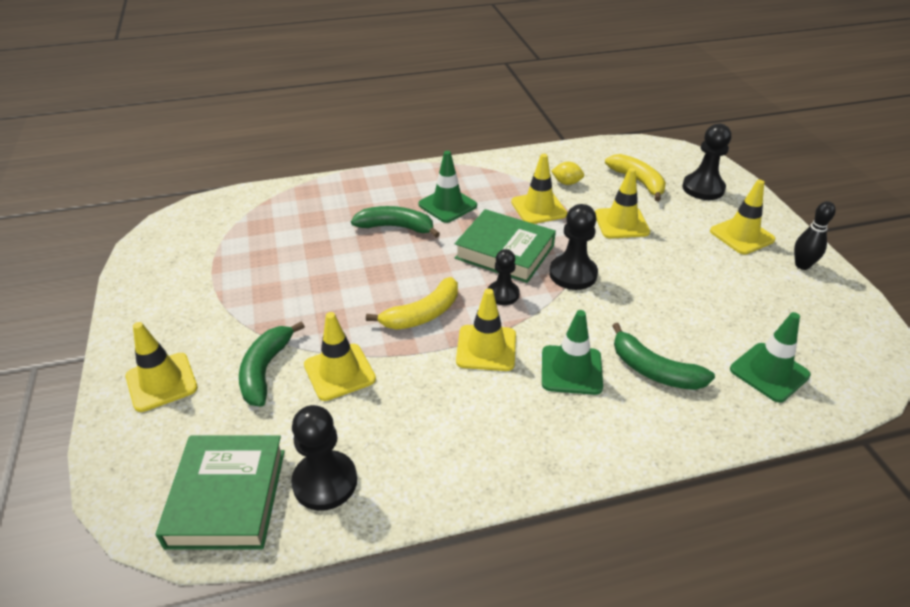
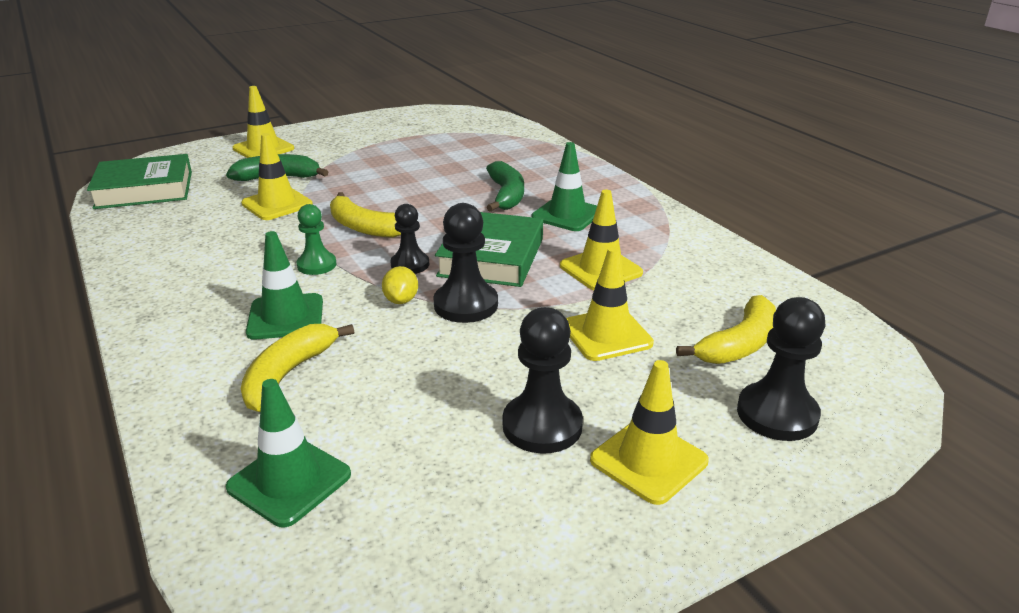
camera: 75 degrees right, 10 degrees down
black pawn [291,405,357,511] -> black pawn moved to [503,307,583,454]
yellow traffic cone [456,289,516,371] -> green pawn [297,204,336,275]
yellow lemon [551,162,584,185] -> yellow lemon moved to [382,266,418,304]
green banana [612,323,715,390] -> yellow banana [240,324,354,412]
black bowling pin [794,201,836,270] -> none

